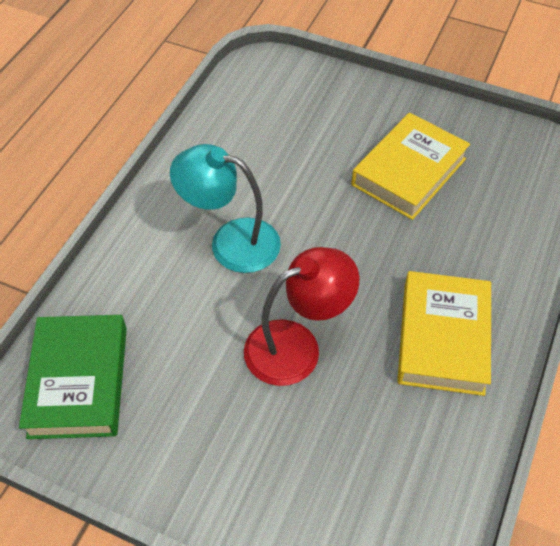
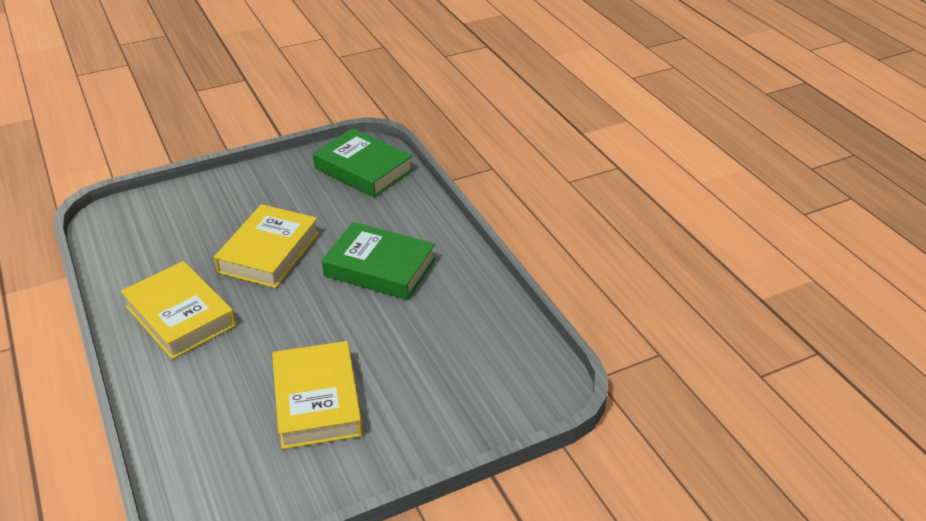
camera: 130 degrees right, 15 degrees down
turquoise lamp [170,144,281,273] -> green book [322,222,435,300]
red lamp [244,247,359,386] -> yellow book [214,204,319,288]

